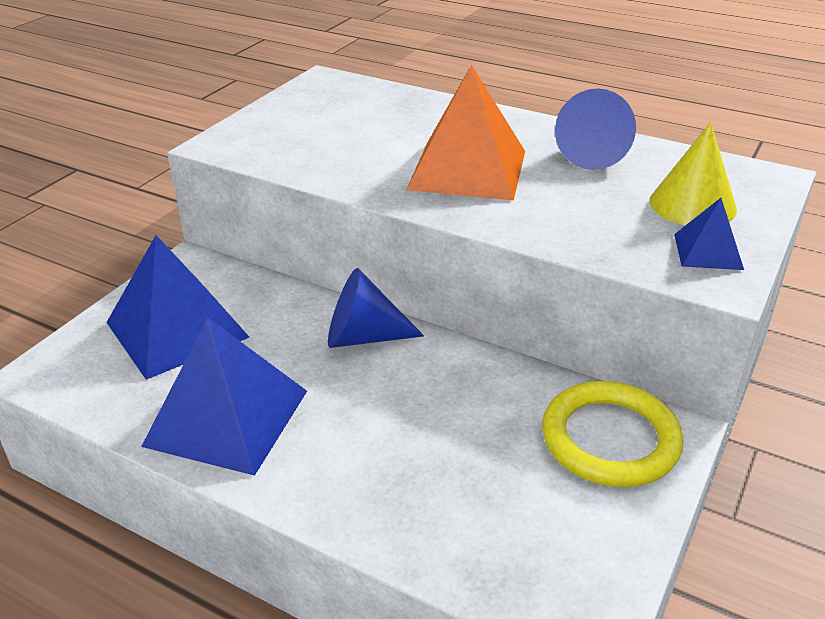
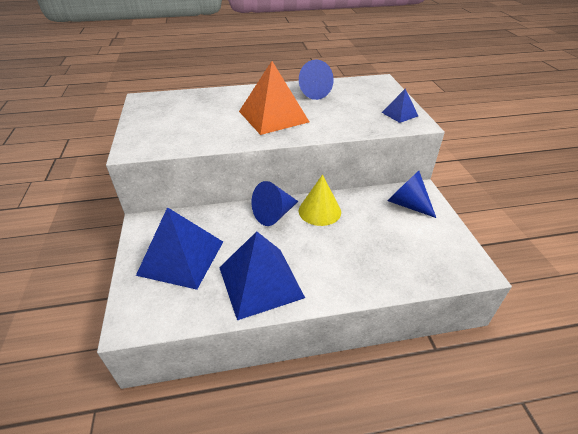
camera: 40 degrees left, 5 degrees up
yellow ring [542,381,683,487] -> blue cone [388,171,436,218]
yellow cone [649,122,737,225] -> yellow cone moved to [299,174,341,226]

